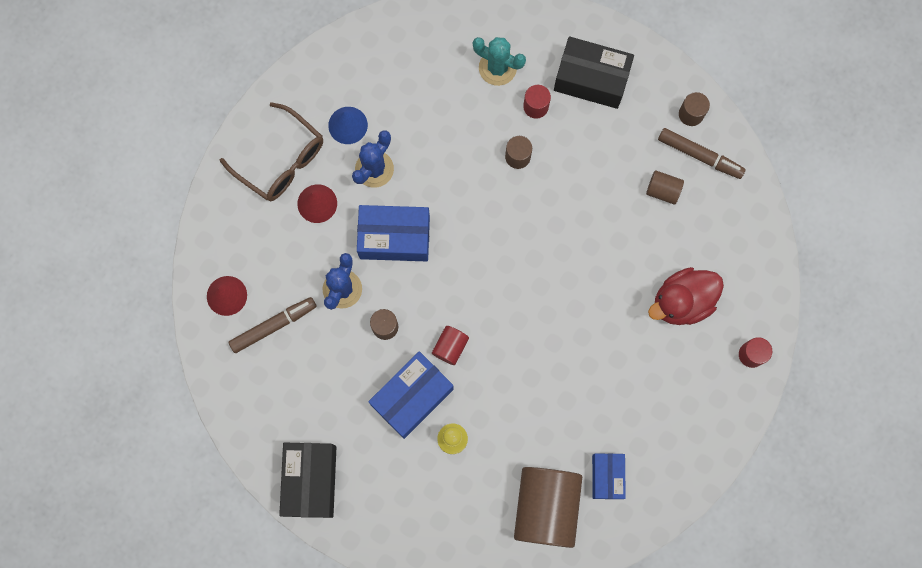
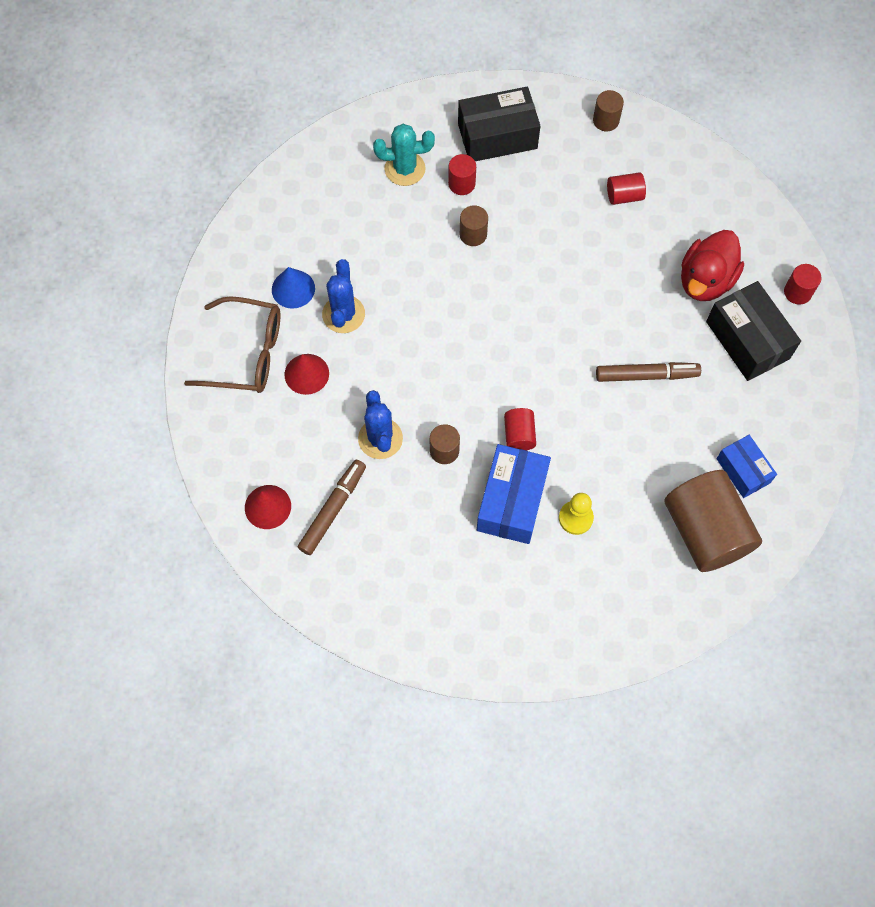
camera: 30 degrees left, 10 degrees down
black box [279,442,336,518] -> black box moved to [706,281,801,381]
blue box [357,205,430,261] -> none
brown cylinder [646,170,684,205] -> red cylinder [607,172,646,205]
brown marker [658,128,746,179] -> brown marker moved to [596,362,701,382]

